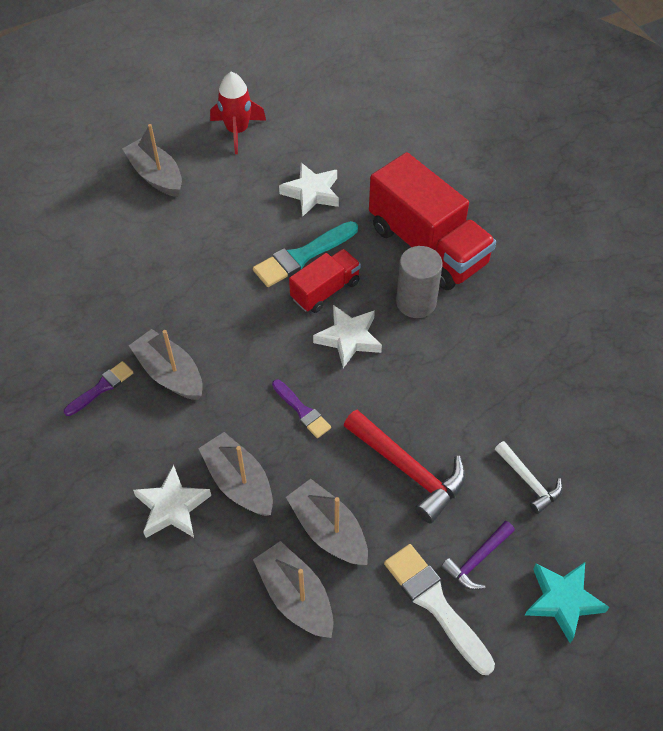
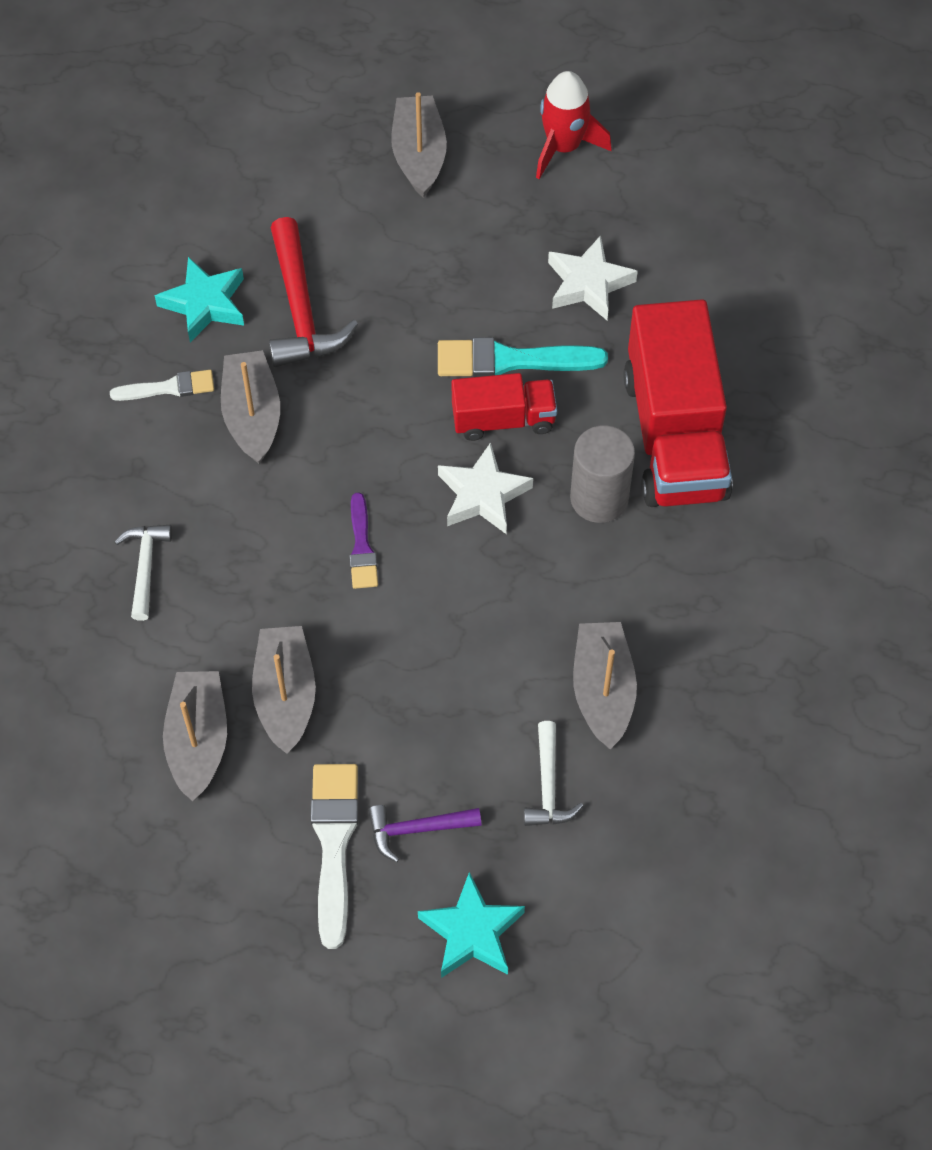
camera: 35 degrees right, 5 degrees up
purple brush [64,361,134,416] -> white brush [110,370,214,401]
white star [133,465,211,538] -> white hammer [115,525,172,621]
grey boat [198,432,273,516] -> grey boat moved to [573,622,637,749]
red hammer [344,410,465,524] -> red hammer moved to [269,217,358,367]
none -> turquoise star [155,257,244,342]

